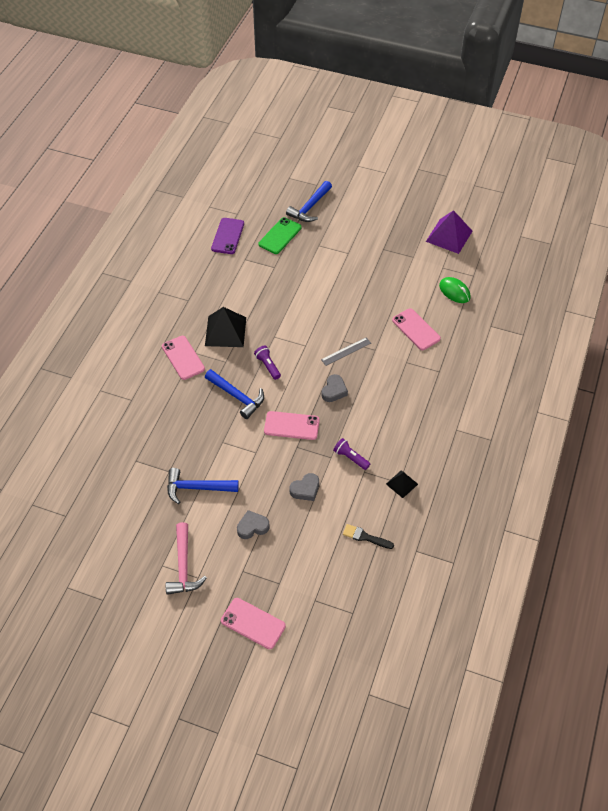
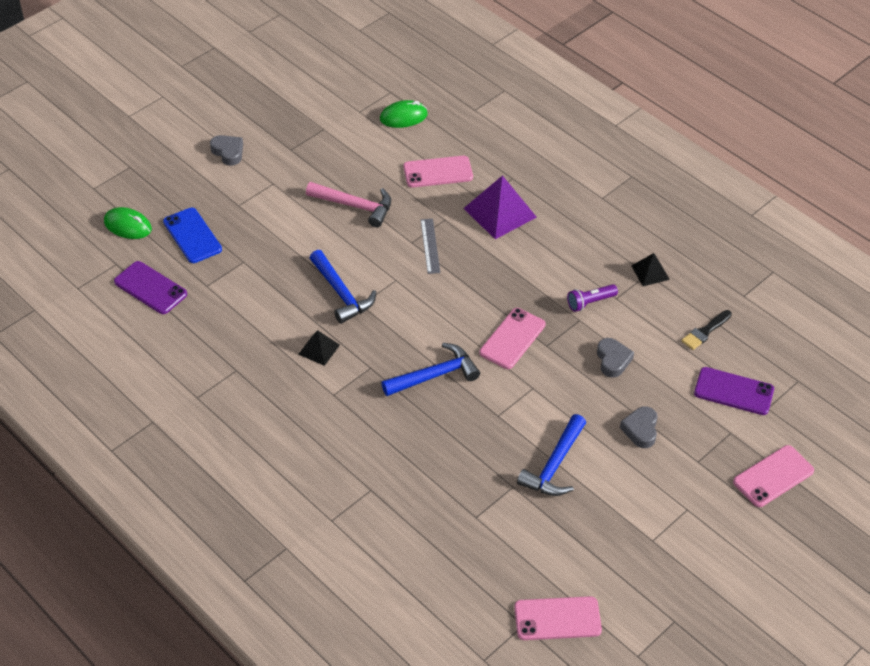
camera: 65 degrees left, 5 degrees down
pink phone [162,336,205,380] -> pink phone moved to [514,596,602,640]
pink hammer [166,522,207,595] -> pink hammer moved to [306,182,391,227]
black pyramid [205,307,246,347] -> black pyramid [298,330,340,366], size x0.54
purple flashlight [254,346,281,380] -> none
green phone [258,217,302,254] -> blue phone [163,208,222,263]
blue hammer [286,181,332,222] -> blue hammer moved to [310,250,376,324]
grey heart [321,374,348,402] -> grey heart moved to [210,135,243,166]
purple pyramid [426,210,472,254] -> purple pyramid moved to [463,175,537,239]
none -> green mouse [104,207,152,239]
none -> purple phone [694,367,774,415]

